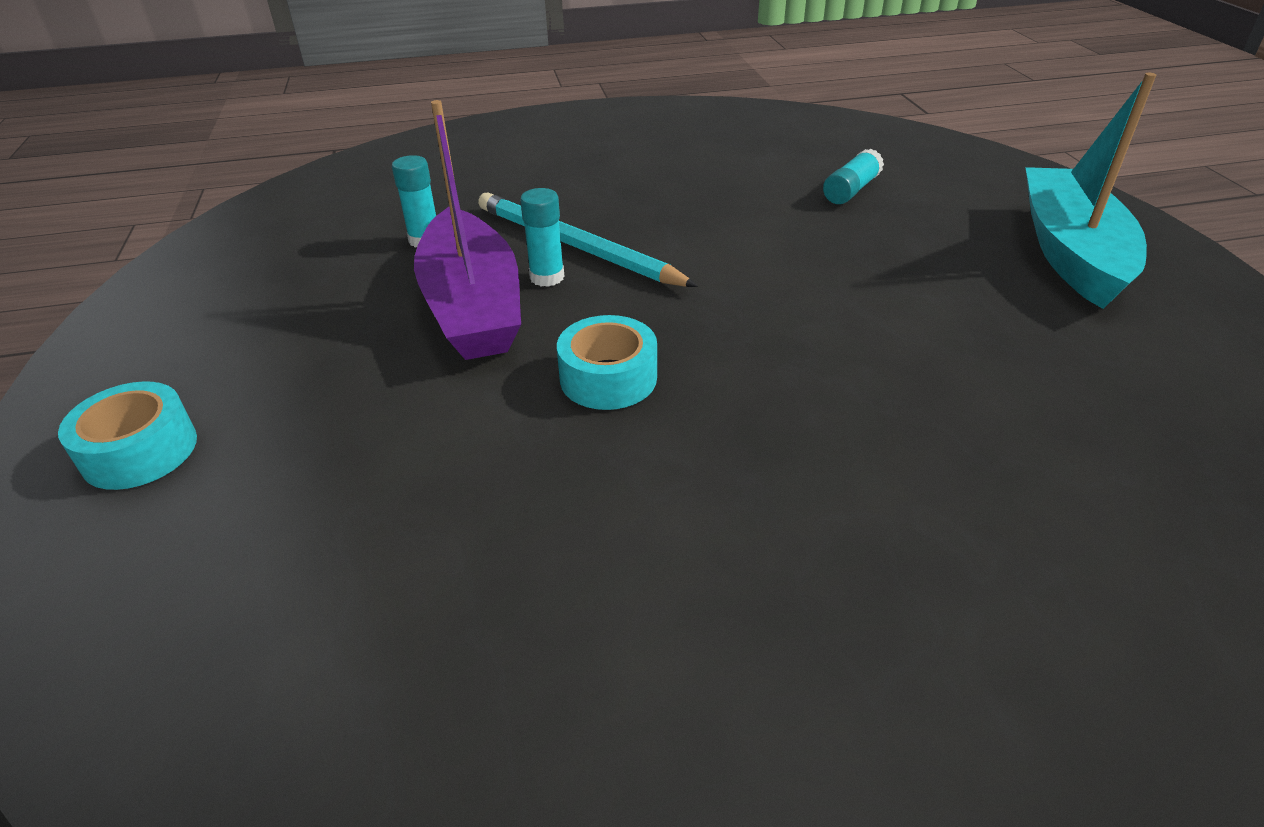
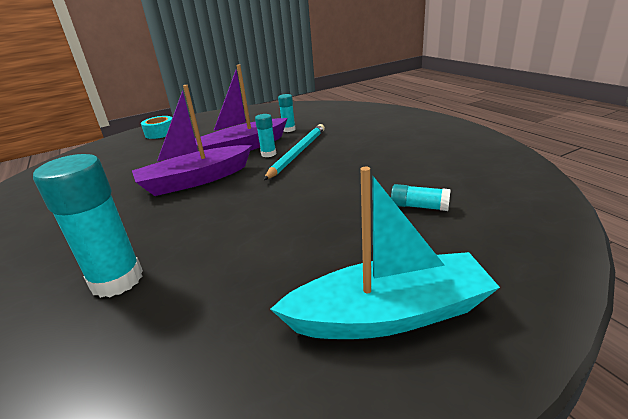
camera: 75 degrees right, 10 degrees down
turquoise tape [557,315,657,410] -> purple boat [132,85,252,196]
none -> turquoise glue stick [33,154,143,298]

